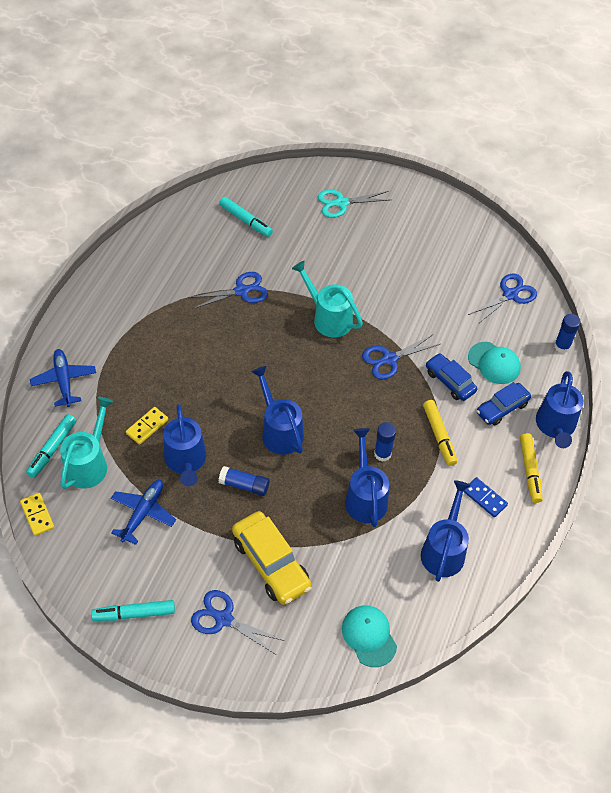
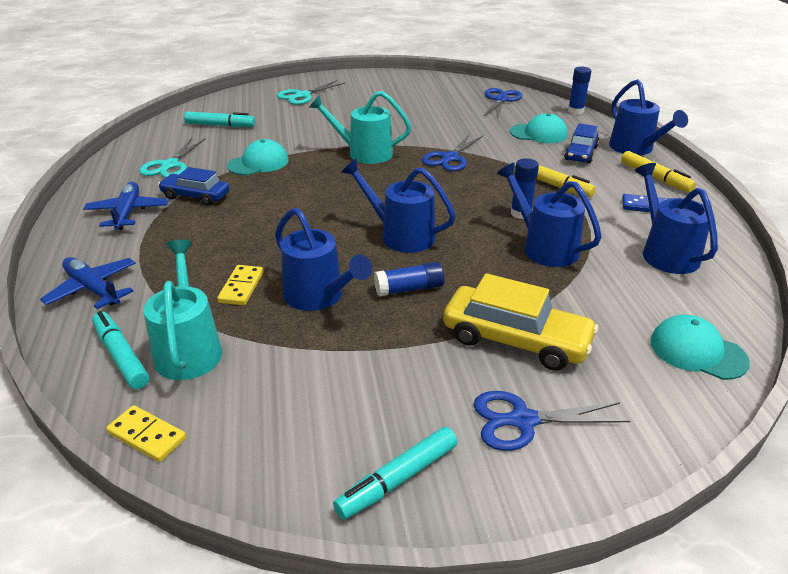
camera: 30 degrees left, 20 degrees down
turquoise marker [26,414,76,478] -> turquoise marker turned 150 degrees clockwise [92,311,149,389]
blue plane [111,480,176,545] -> blue plane moved to [83,182,168,230]
blue scissors [189,272,268,309] -> turquoise cap [227,139,289,175]
blue car [426,353,477,401] -> blue car moved to [158,167,230,206]
none -> turquoise scissors [139,138,206,178]

